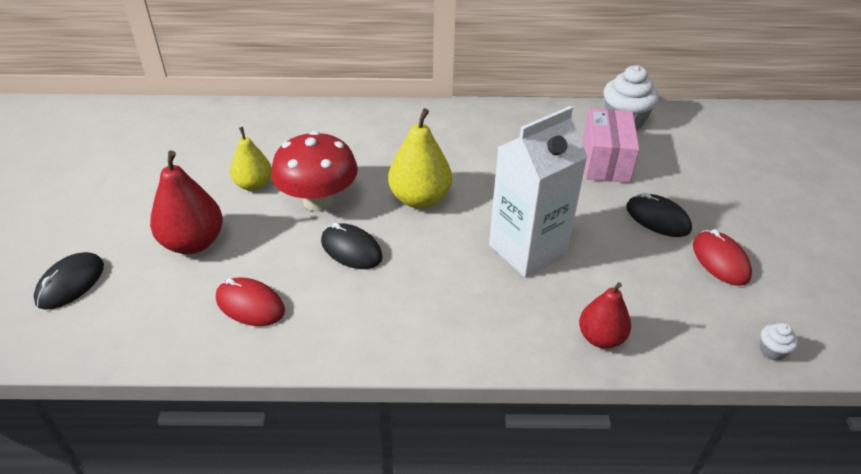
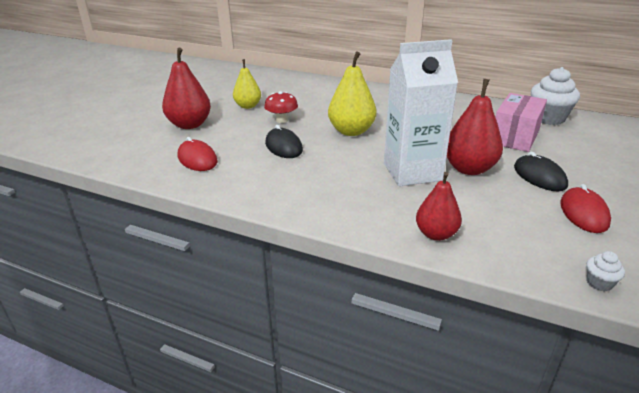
camera: 25 degrees right, 10 degrees down
black mouse [34,252,104,310] -> none
red mushroom [271,131,358,211] -> red mushroom [264,91,298,123], size x0.56
none -> red pear [447,79,503,175]

